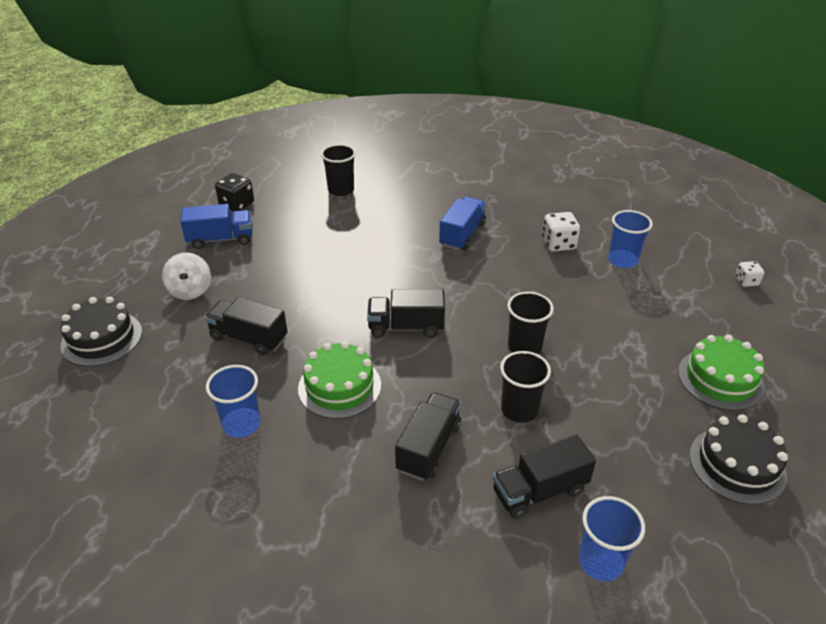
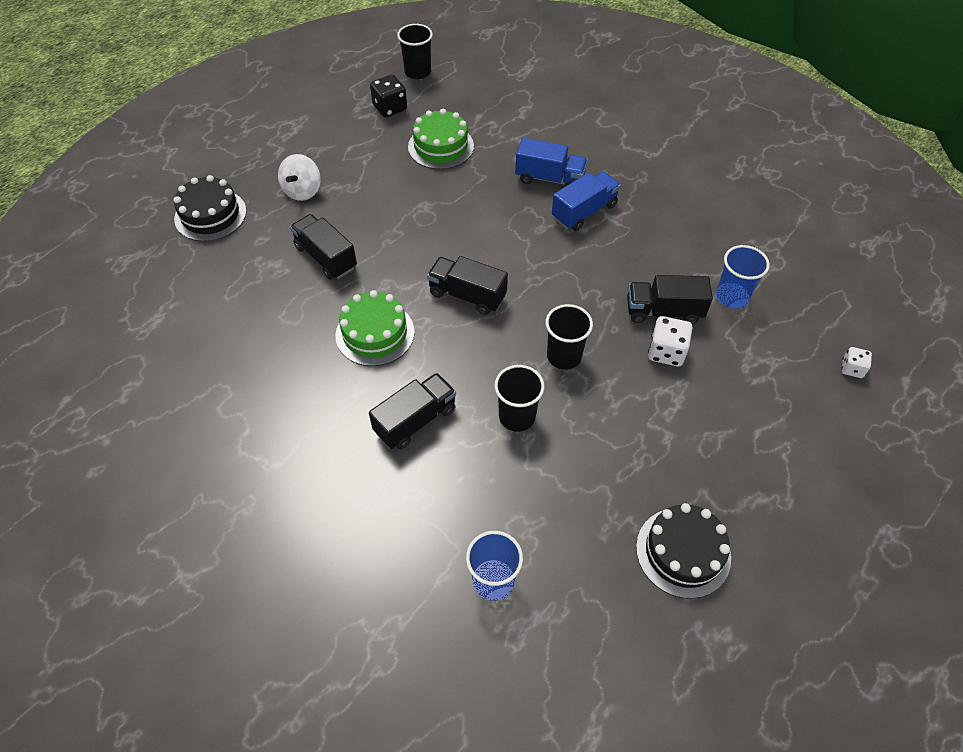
camera: 25 degrees right, 15 degrees up
blue truck [180,204,252,249] -> blue truck moved to [515,138,588,187]
blue cup [206,365,261,438] -> none
black cup [321,144,356,196] -> black cup moved to [397,24,433,79]
black truck [493,435,596,519] -> black truck moved to [627,275,713,324]
white dice [542,212,580,252] -> white dice moved to [648,316,693,366]
green cake [678,335,765,411] -> green cake moved to [408,109,474,169]

